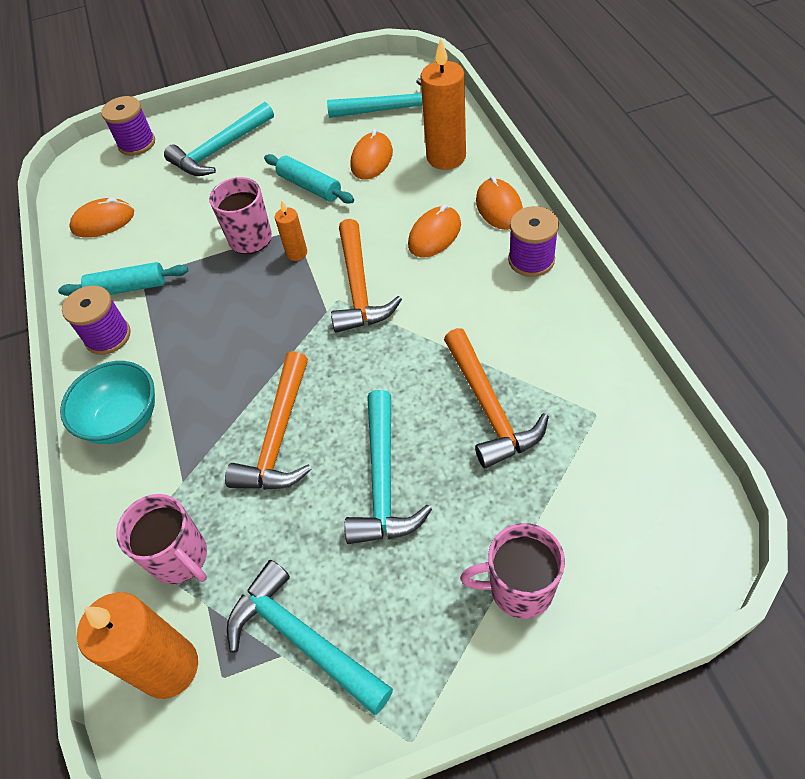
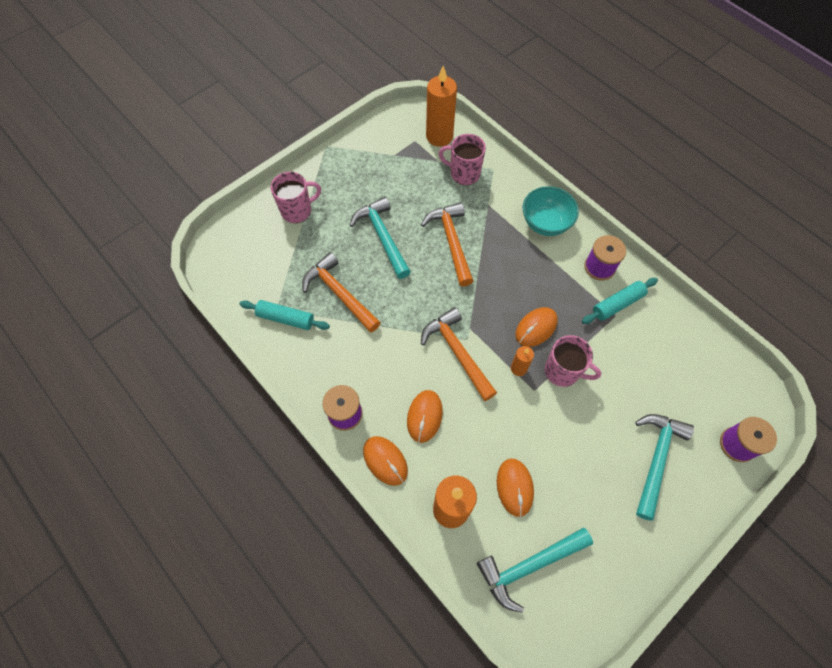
camera: 150 degrees right, 10 degrees up
orange mouse [70,198,134,238] -> orange mouse moved to [516,307,558,347]
turquoise hammer [227,560,393,715] -> none
turquoise rolling pin [264,154,354,204] -> turquoise rolling pin moved to [240,300,330,330]

